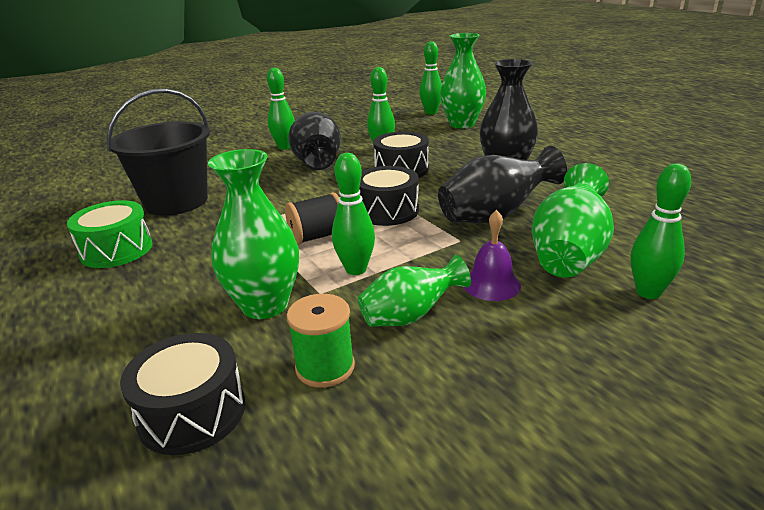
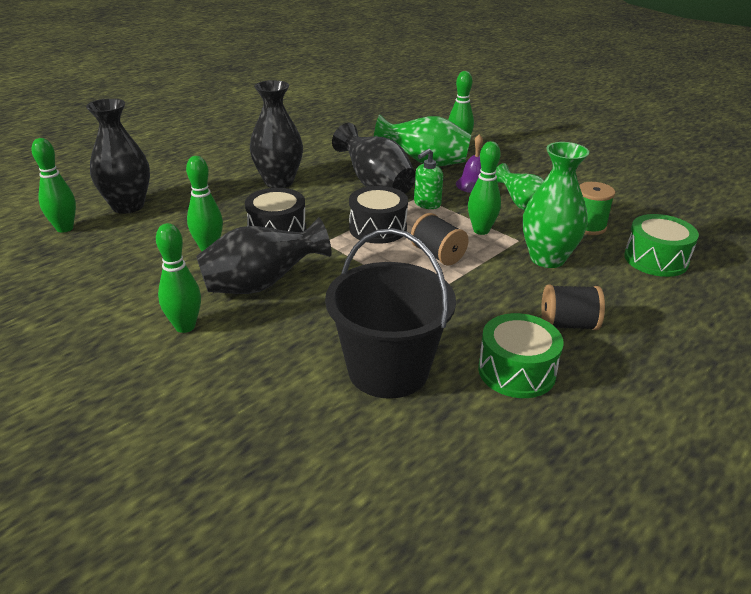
camera: 105 degrees left, 5 degrees up
black drum [120,333,245,455] -> green drum [624,214,699,277]
green vase [440,33,486,128] -> black vase [86,98,150,214]
none -> green soap dispenser [414,148,443,209]
none -> black spool [541,284,605,330]

